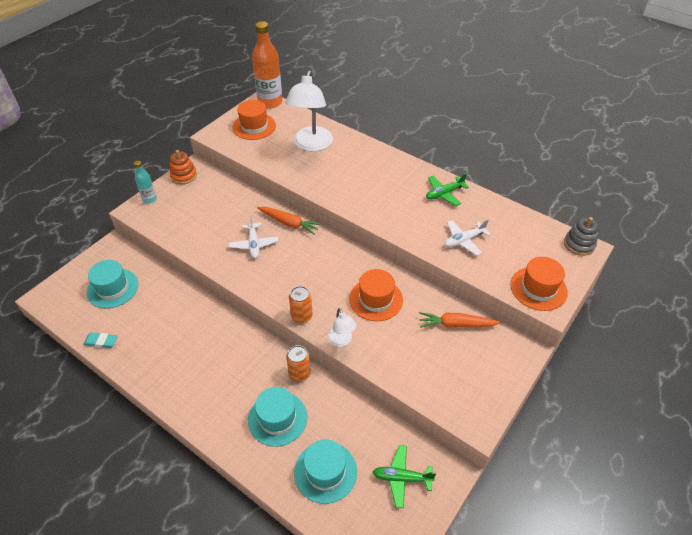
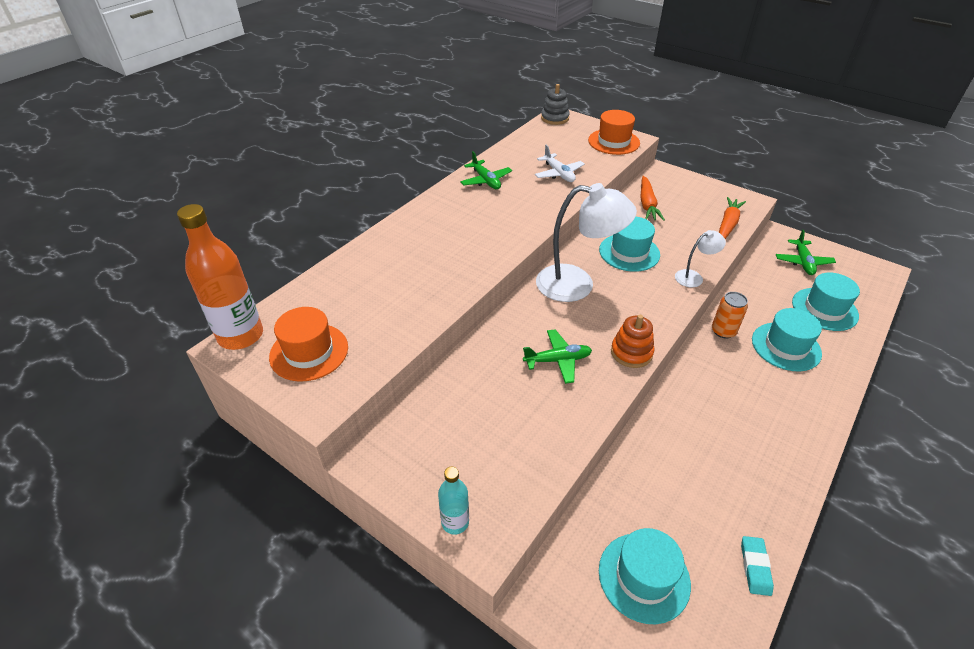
camera: 90 degrees left, 5 degrees down
orange stacking toy [170,150,197,184] -> orange stacking toy moved to [611,315,654,368]
white plane [229,215,278,258] -> green plane [523,329,592,384]
orange carrot [257,207,321,235] -> orange carrot moved to [719,197,746,239]
white lamp [285,71,333,152] -> white lamp moved to [536,183,637,302]
orange can [289,286,313,323] -> none
orange hat [349,269,403,321] -> turquoise hat [599,217,660,272]

